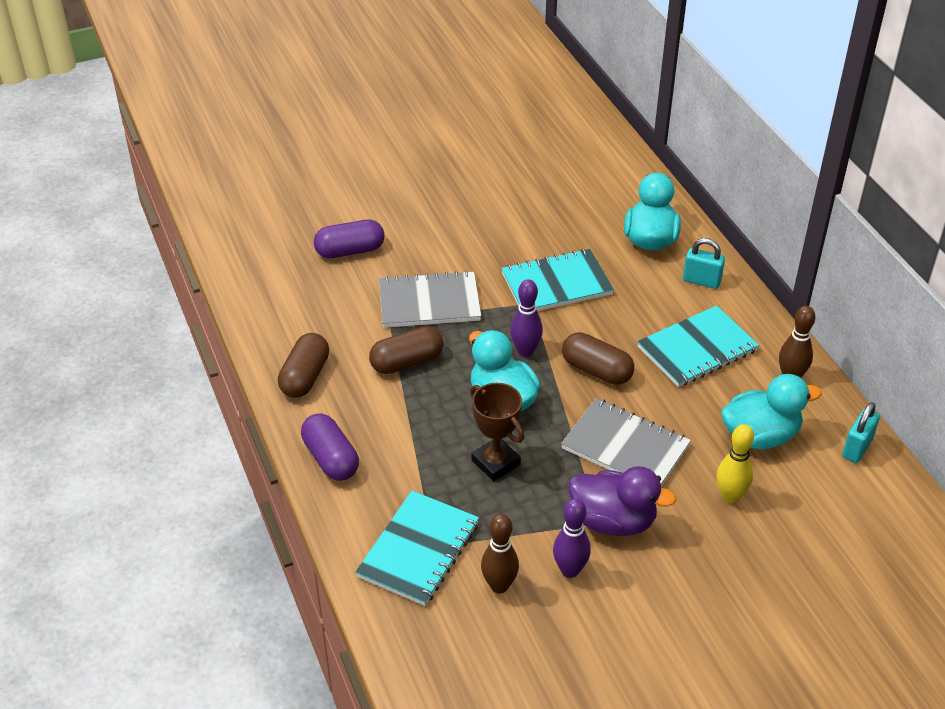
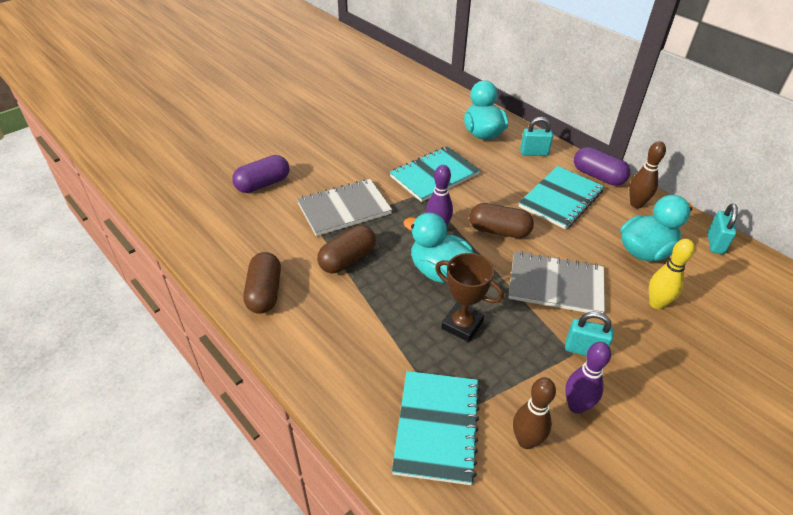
camera: 20 degrees left, 0 degrees up
purple capsule [301,413,359,481] -> purple capsule moved to [574,147,630,186]
purple duck [569,466,676,536] -> turquoise padlock [565,311,613,356]

